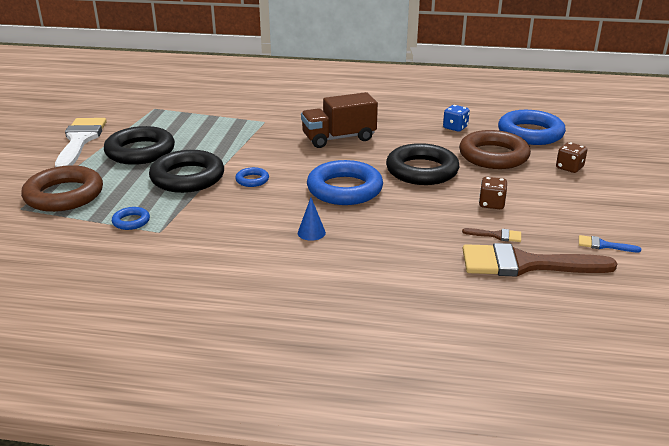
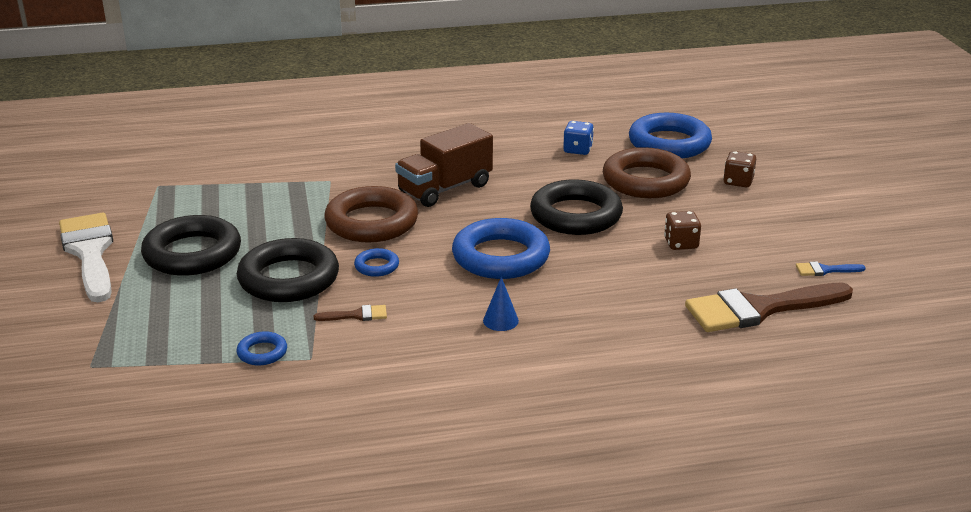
camera: 20 degrees left, 0 degrees up
brown ring [21,165,103,212] -> brown ring moved to [324,186,418,242]
brown brush [462,228,521,242] -> brown brush moved to [314,305,387,321]

